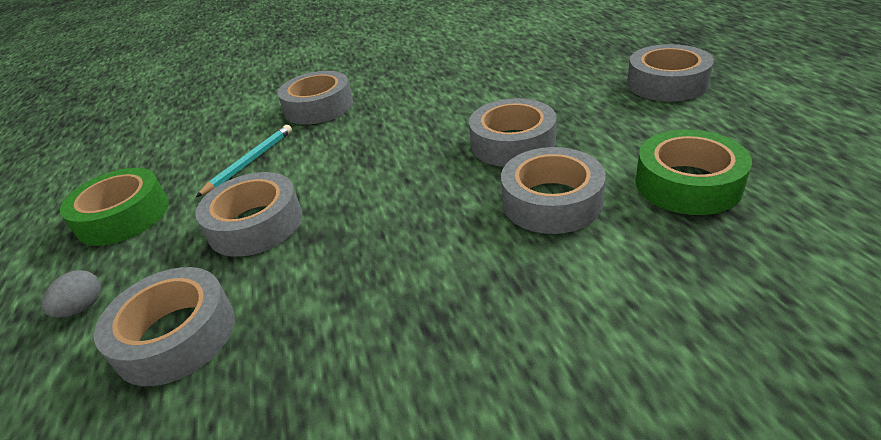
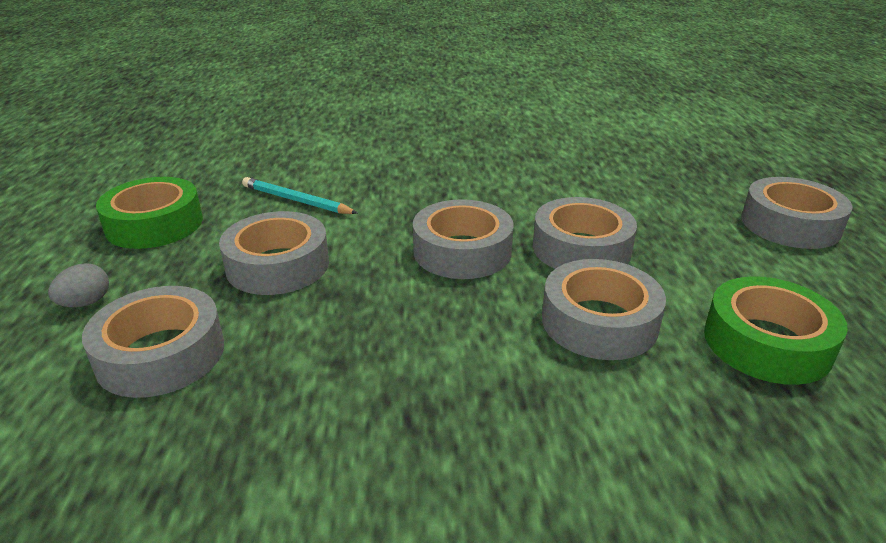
camera: 10 degrees right, 5 degrees down
turquoise pencil [196,125,292,197] -> turquoise pencil turned 105 degrees counterclockwise [242,177,358,214]
grey tape [277,71,353,125] -> grey tape moved to [413,199,514,279]

